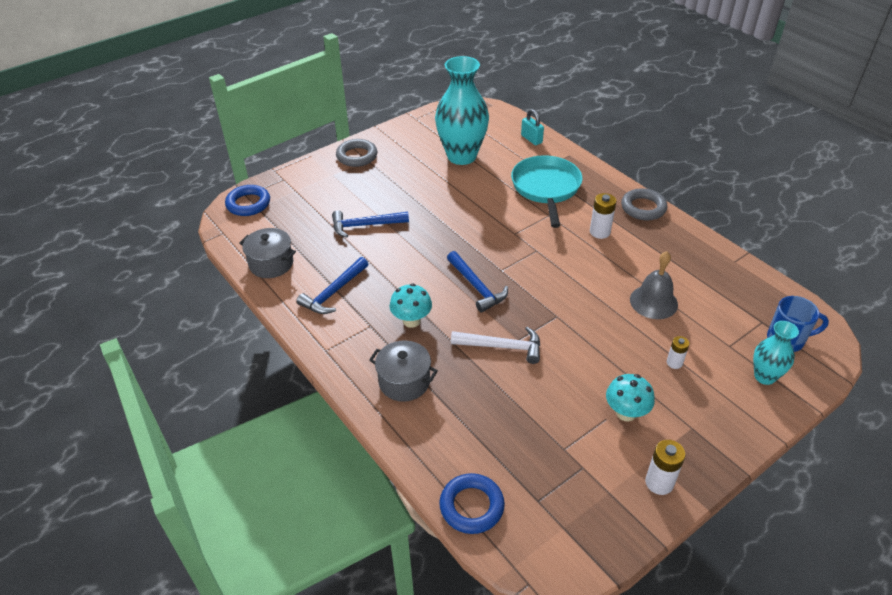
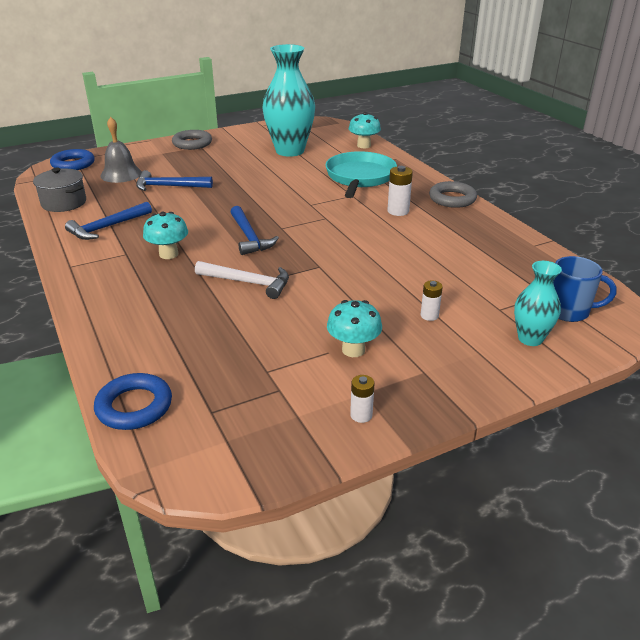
camera: 10 degrees right, 10 degrees down
grey pot [369,340,438,402] -> none
turquoise padlock [521,109,544,145] -> turquoise mushroom [349,112,381,148]
grey bell [630,251,678,319] -> grey bell moved to [100,117,142,183]
white battery [645,440,685,495] -> white battery [350,375,375,423], size x0.65

